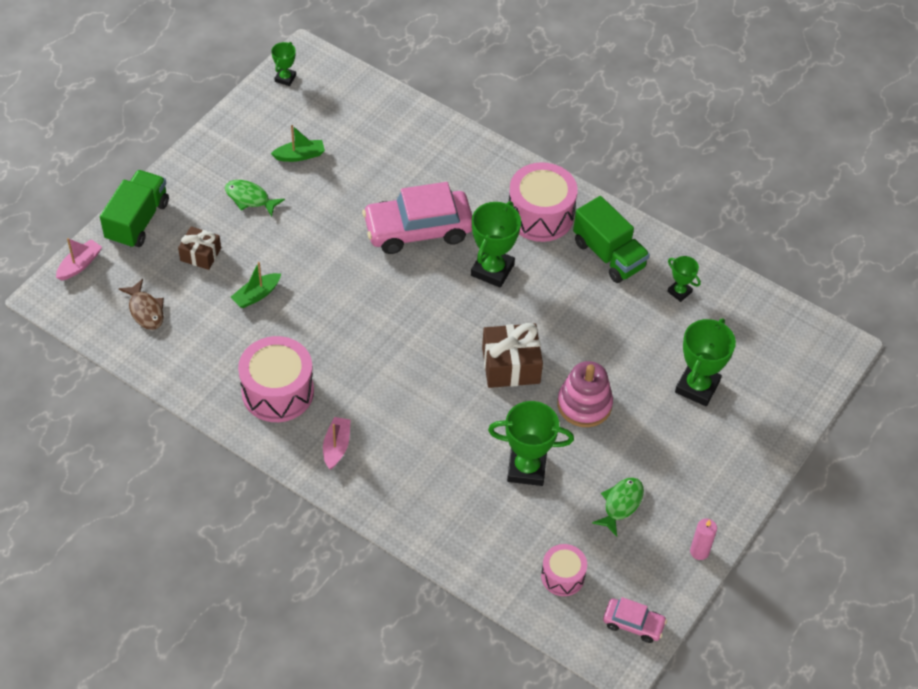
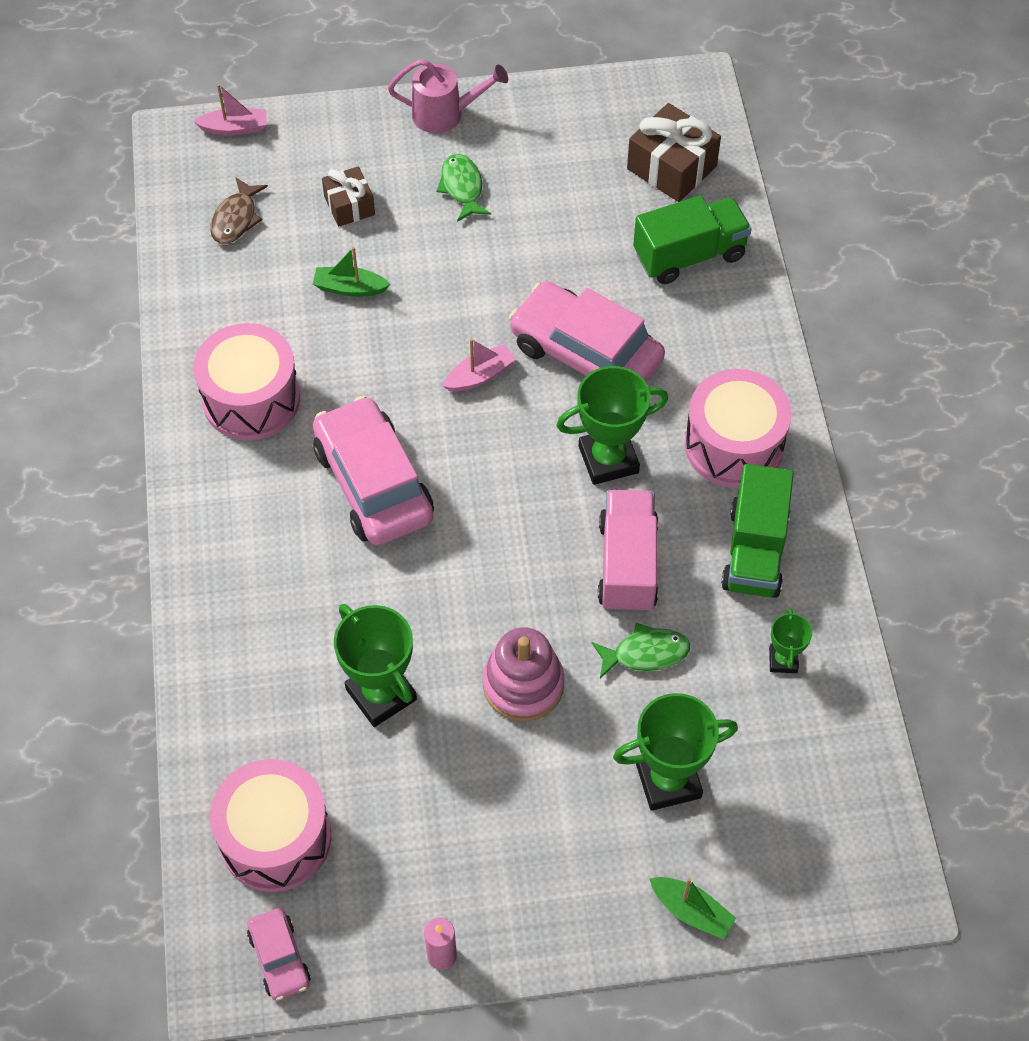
camera: 50 degrees right, 5 degrees up
green truck [100,170,169,249] -> green truck moved to [633,195,752,284]
green trophy [271,42,296,86] -> none
green boat [271,125,325,162] -> green boat moved to [649,877,736,939]
pink boat [323,417,351,470] -> pink boat moved to [443,339,516,391]
brown gift [482,323,543,388] -> brown gift moved to [627,103,721,202]
pink drum [541,544,587,596] -> pink drum [210,759,331,892], size x1.76
green fish [592,477,644,537] -> green fish moved to [592,623,690,678]
none -> pink car [313,396,434,545]
none -> pink watering can [388,59,508,133]
none -> pink truck [598,490,658,613]

